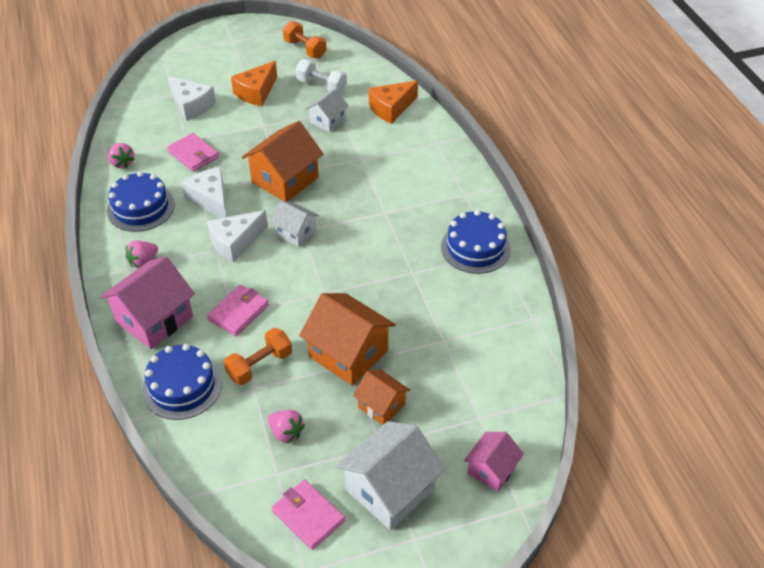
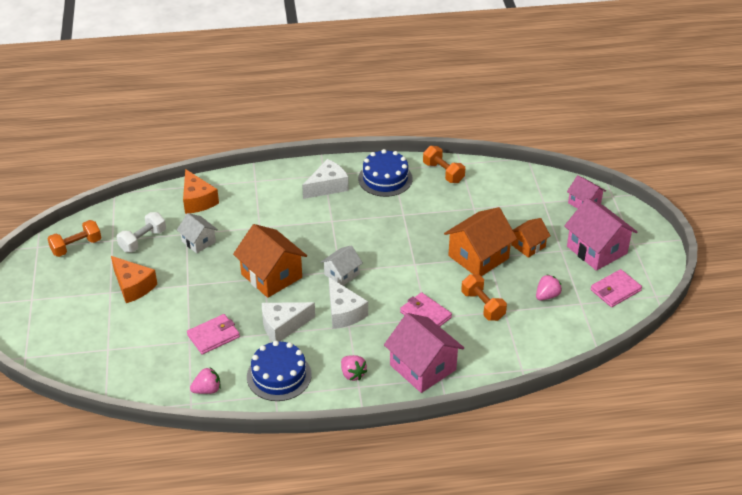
camera: 80 degrees left, 5 degrees down
blue cake [142,344,222,420] -> none
white cheese [168,76,216,121] -> white cheese moved to [302,159,349,199]
white house [336,421,445,530] -> pink house [564,198,638,271]
none -> orange dumbbell [423,146,465,183]

